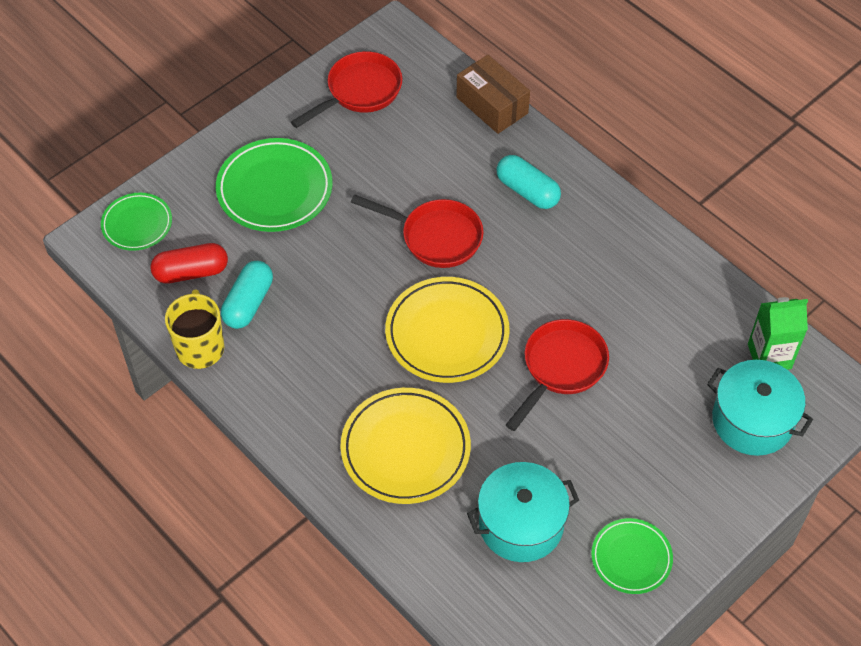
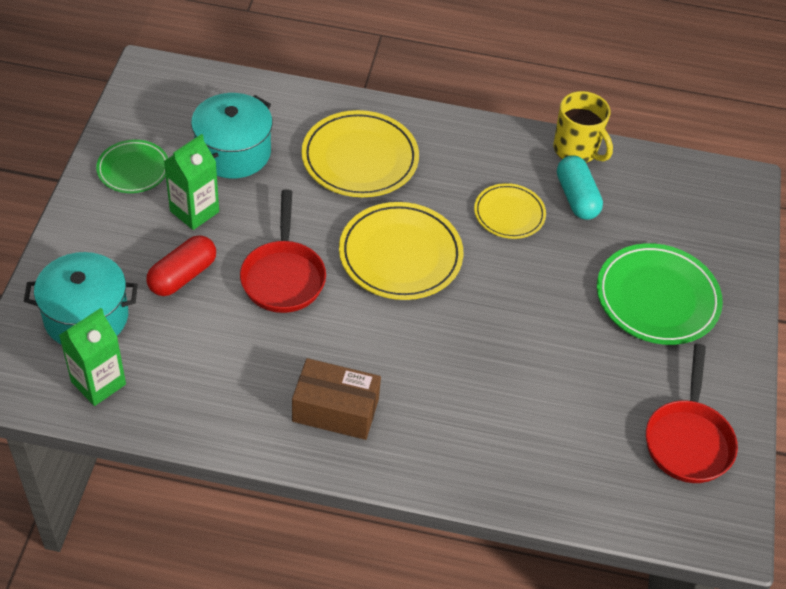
camera: 140 degrees right, 5 degrees down
green plate [101,193,172,251] -> none
red capsule [150,243,228,284] -> red capsule moved to [146,235,216,296]
red pan [351,194,484,268] -> none
brown box [456,55,530,134] -> brown box moved to [292,358,381,440]
turquoise capsule [496,155,561,209] -> none
none -> green carton [164,134,219,230]
none -> yellow plate [474,183,546,239]

